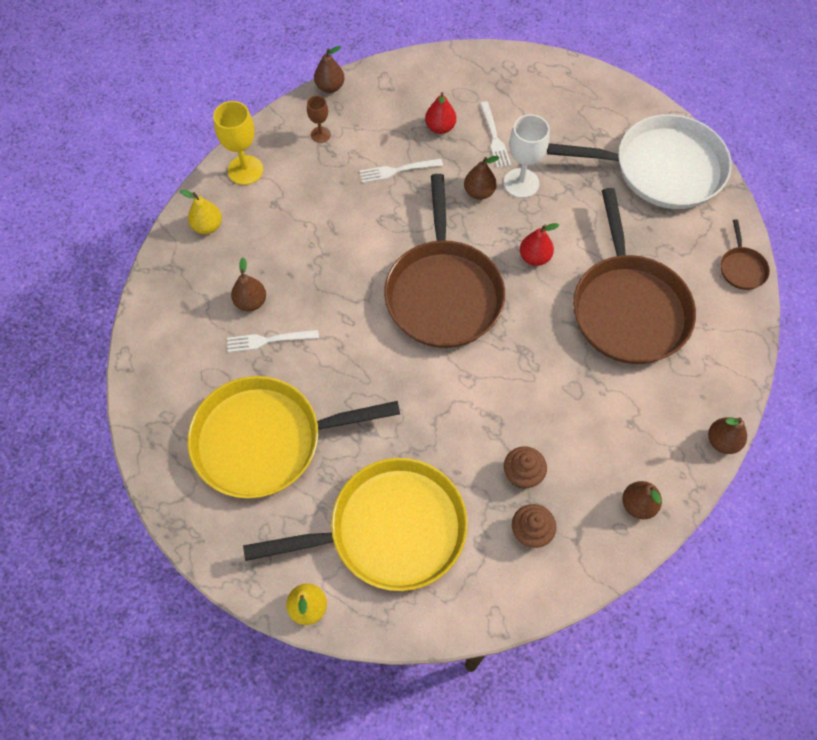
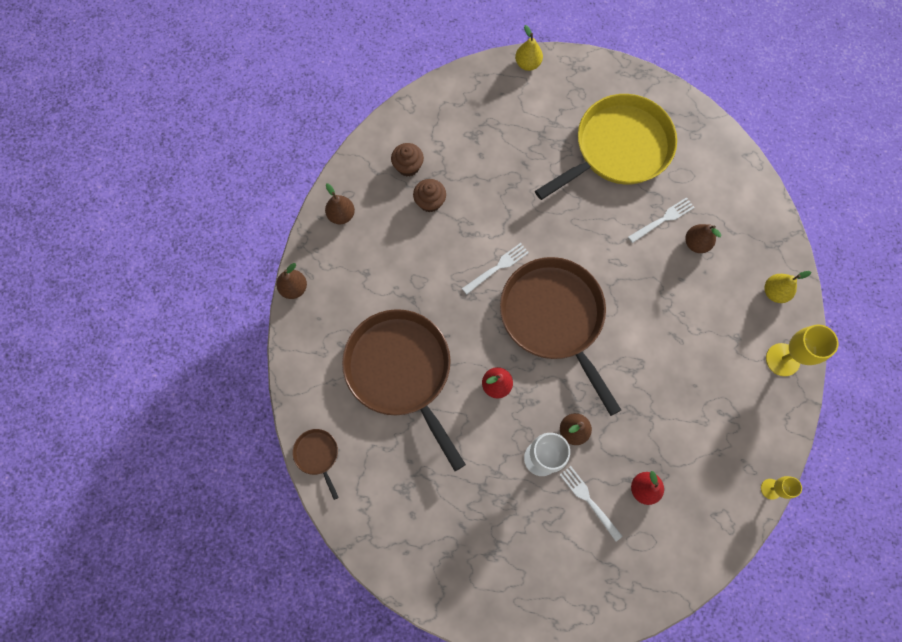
camera: 155 degrees right, 10 degrees up
yellow pan [243,458,468,591] -> none
brown goblet [307,96,331,143] -> none
brown pear [314,46,345,93] -> yellow goblet [761,476,802,500]
white fork [360,159,443,183] -> white fork moved to [462,243,529,294]
white pan [547,114,732,209] -> none

